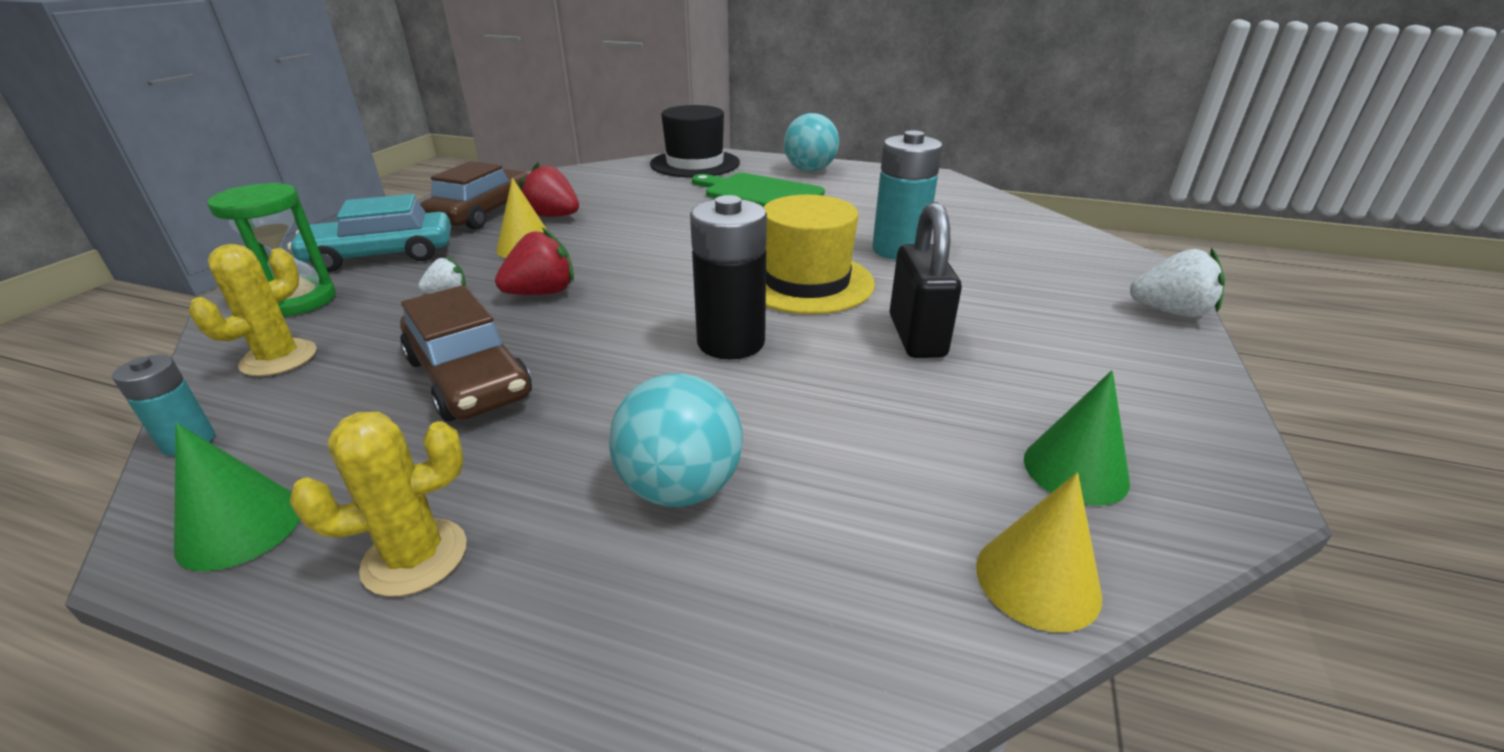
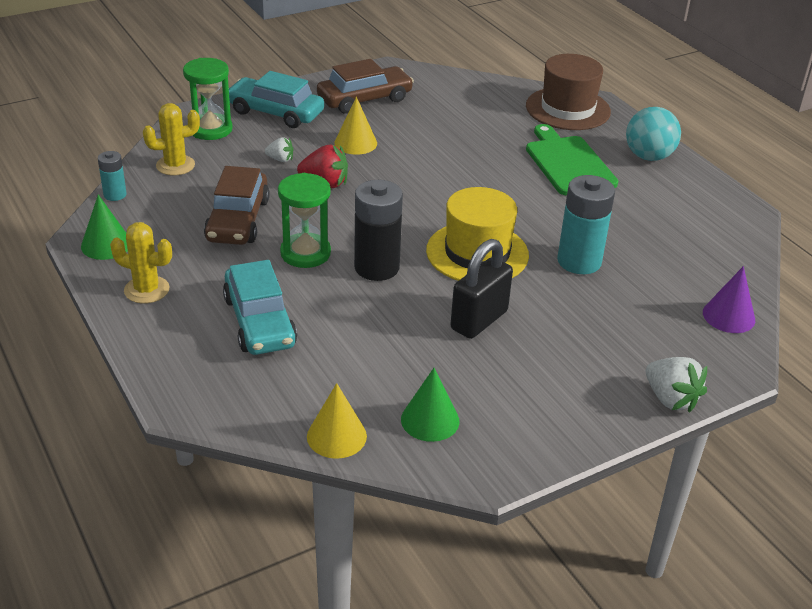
camera: 40 degrees right, 5 degrees up
red strawberry [520,162,579,217] -> none
turquoise ball [609,373,743,507] -> turquoise car [223,260,297,355]
black hat [650,105,740,178] -> brown hat [526,54,611,130]
none -> green hourglass [278,173,331,268]
none -> purple cone [703,266,755,333]

